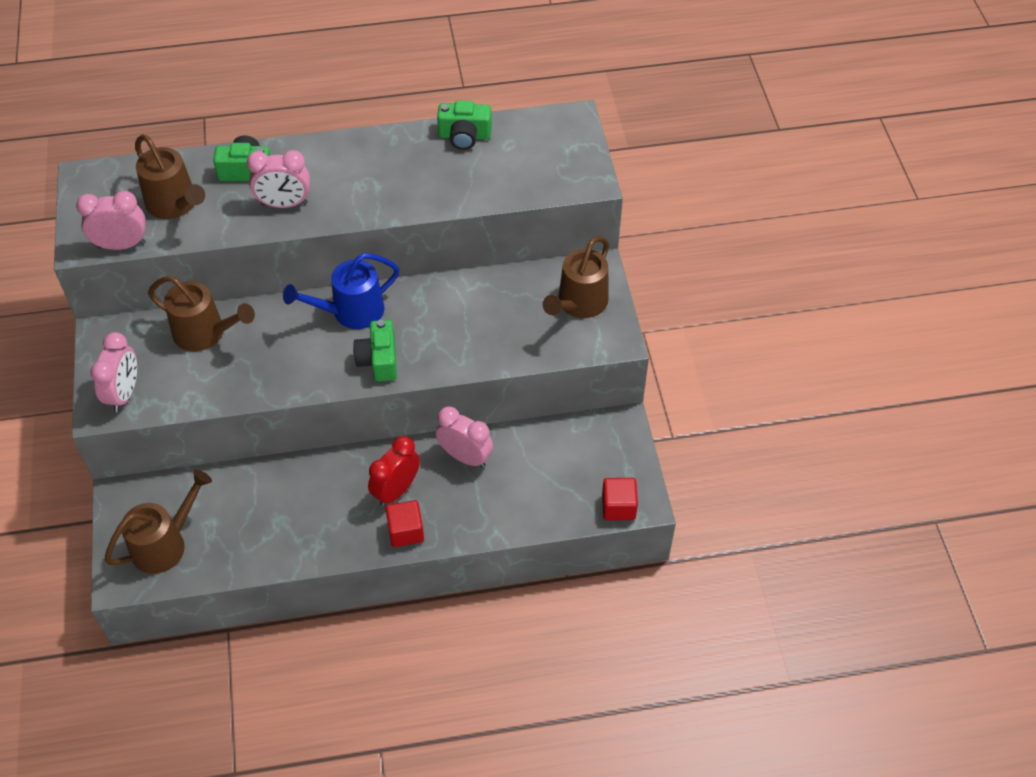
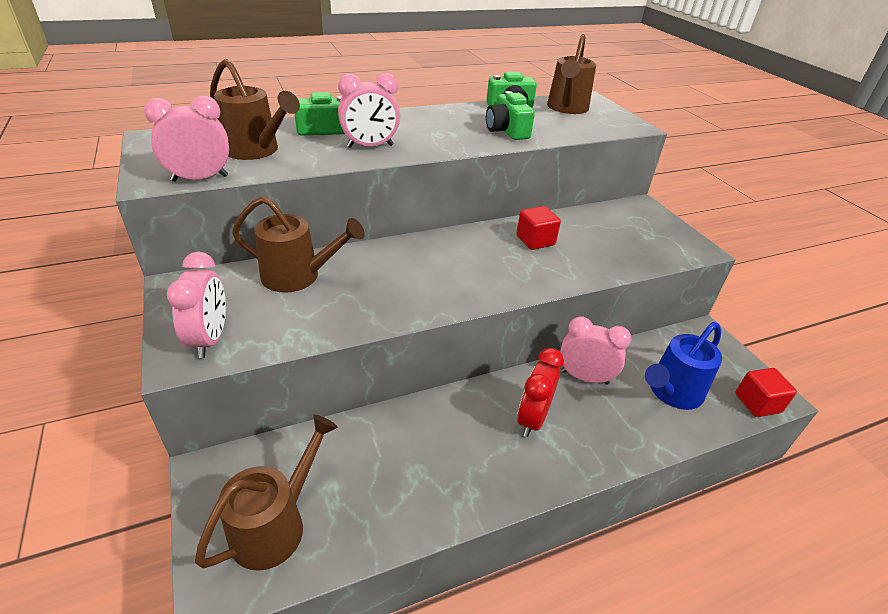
camera: 15 degrees left, 15 degrees down
blue watering can [283,253,400,329] -> blue watering can moved to [645,322,722,410]
green camera [353,320,397,382] -> green camera moved to [486,91,535,140]
red cube [385,500,424,547] -> red cube moved to [516,206,561,250]
brown watering can [543,236,609,318] -> brown watering can moved to [547,34,596,114]

